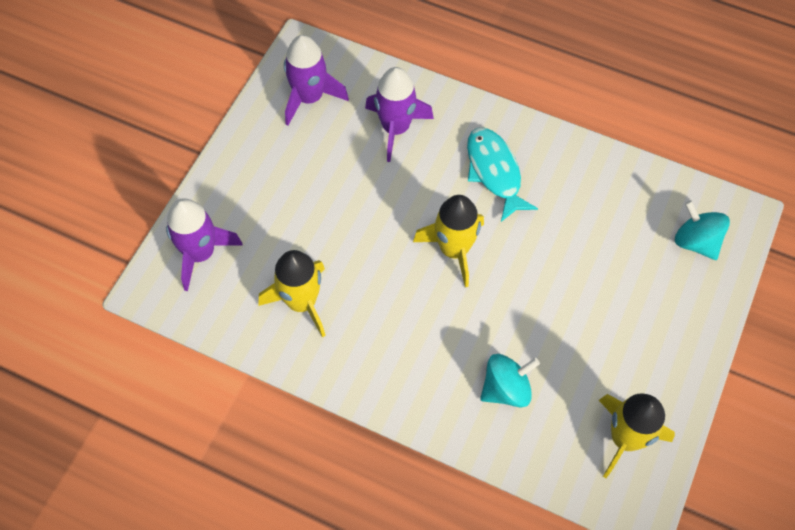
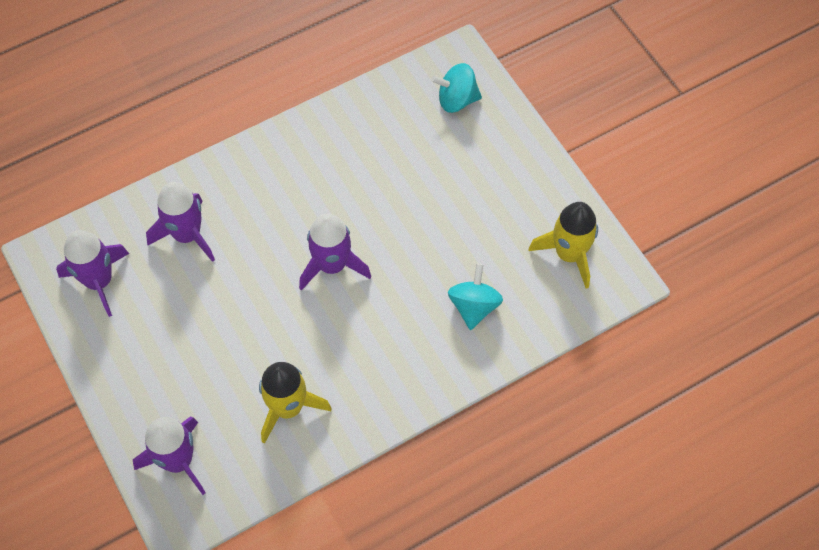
camera: 55 degrees left, 0 degrees up
yellow rocket [413,195,484,287] -> purple rocket [299,213,371,291]
turquoise fish [467,128,538,222] -> none

